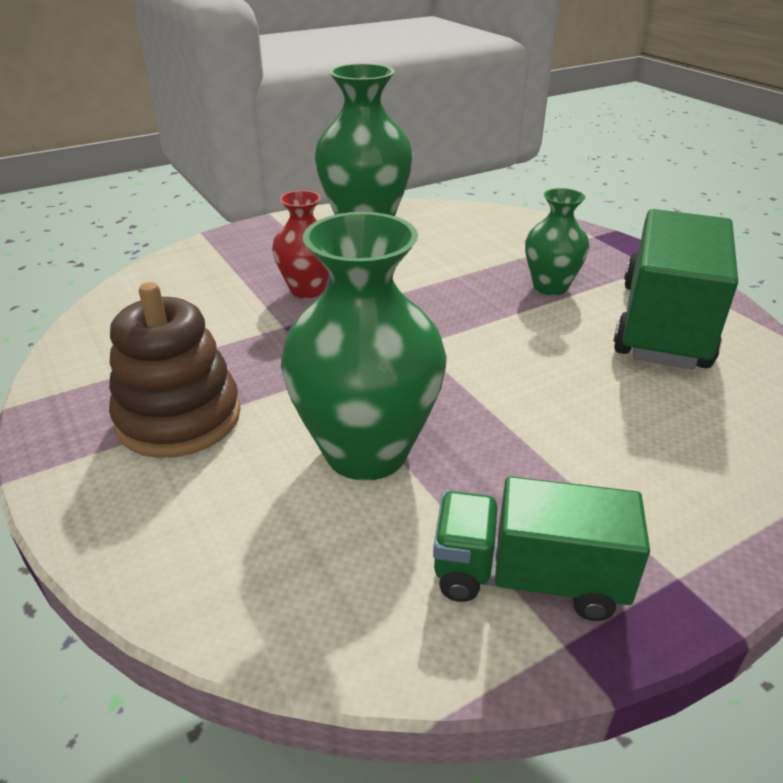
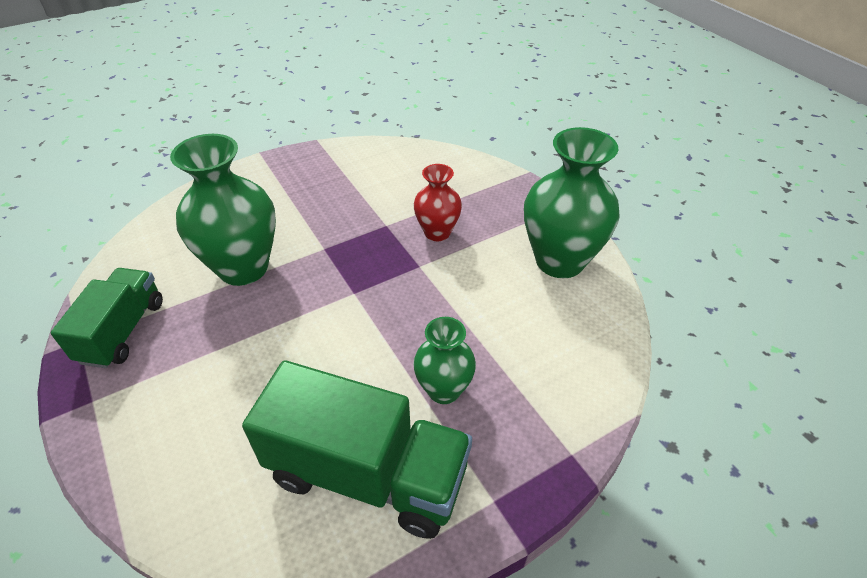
camera: 90 degrees right, 10 degrees up
brown stacking toy [109,282,241,458] -> none

